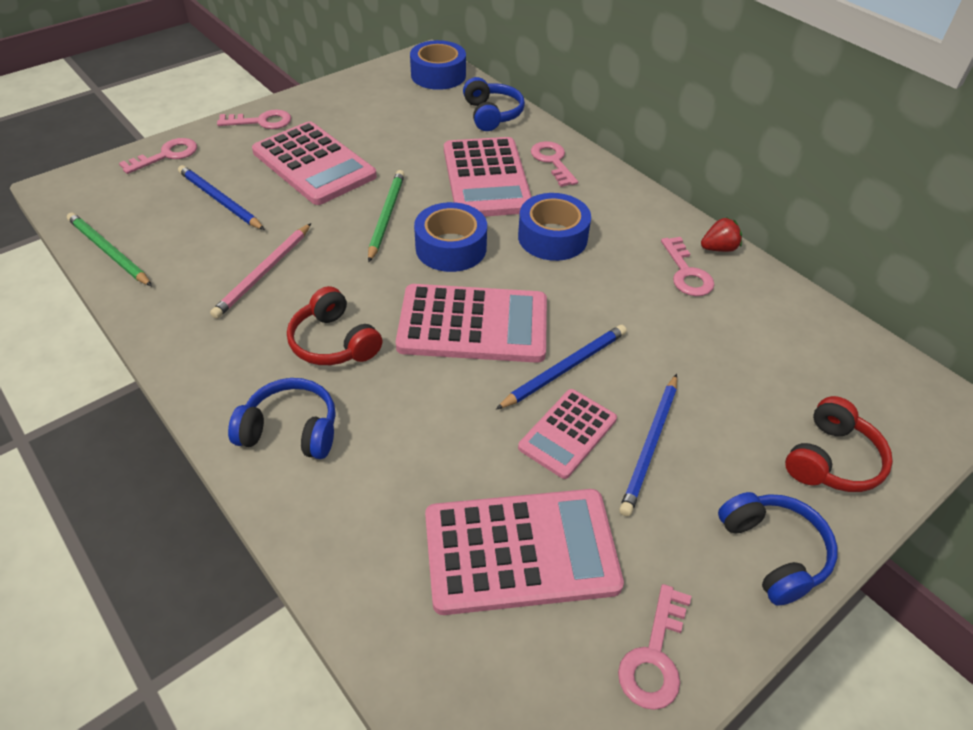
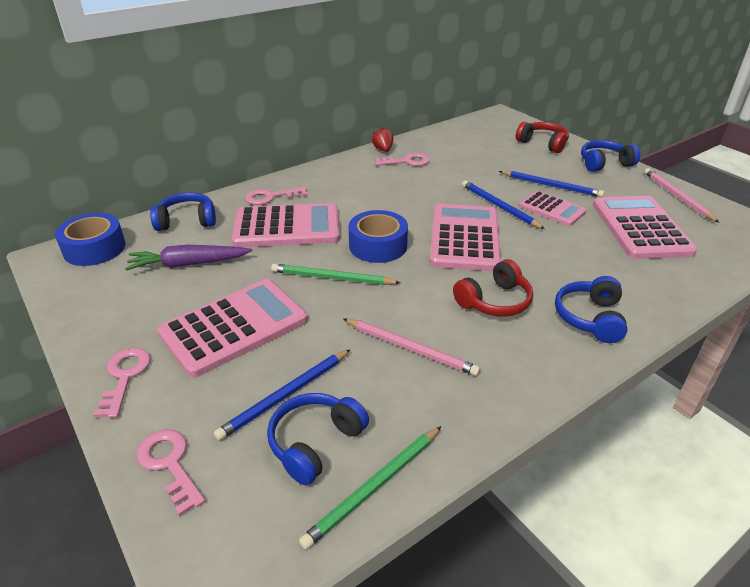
camera: 85 degrees left, 10 degrees down
blue tape [518,193,591,261] -> none
pink key [618,584,691,710] -> pink pencil [644,168,720,223]
none -> purple carrot [125,245,252,270]
none -> blue headphones [267,393,369,485]

